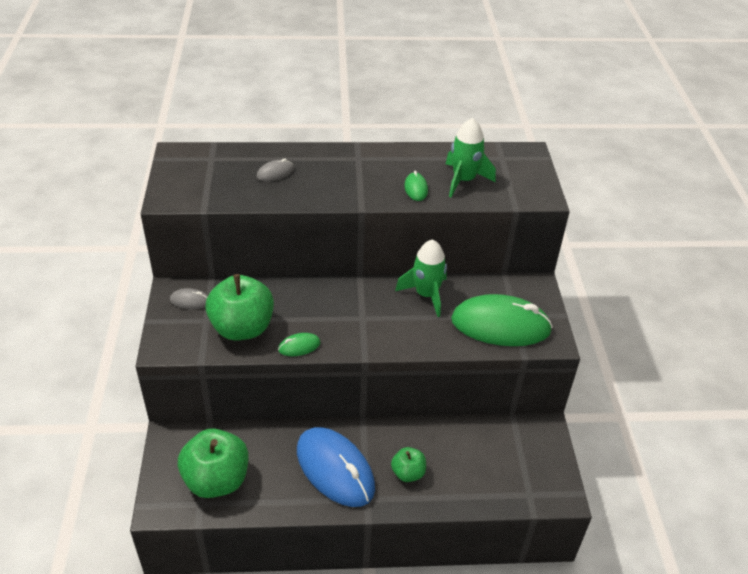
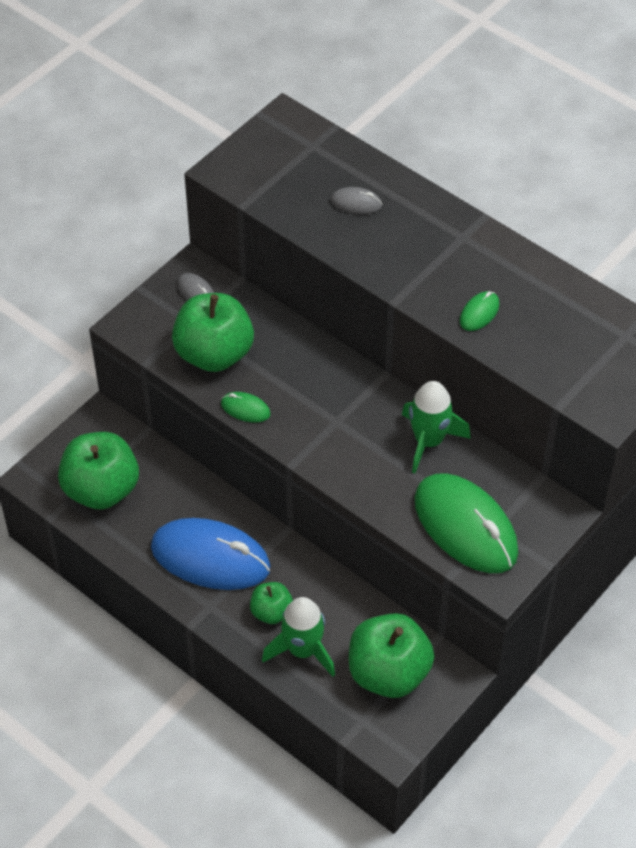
camera: 45 degrees right, 10 degrees up
blue mouse [297,427,375,507] -> blue mouse turned 75 degrees counterclockwise [151,518,270,590]
green rocket [446,118,496,197] -> green rocket moved to [262,597,335,677]
none -> green apple [349,613,434,698]

